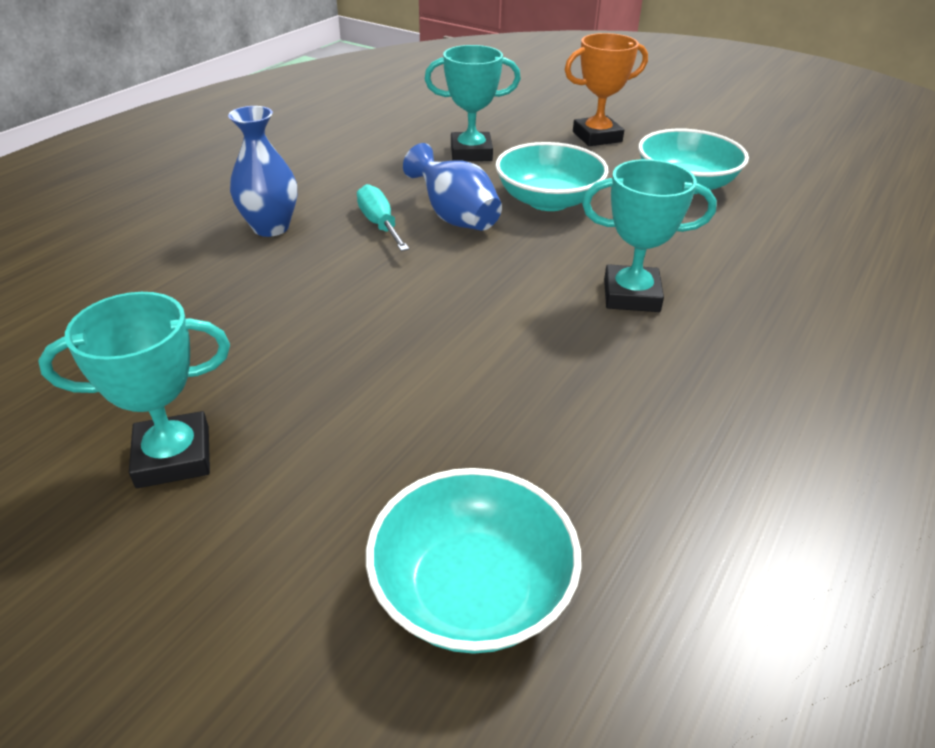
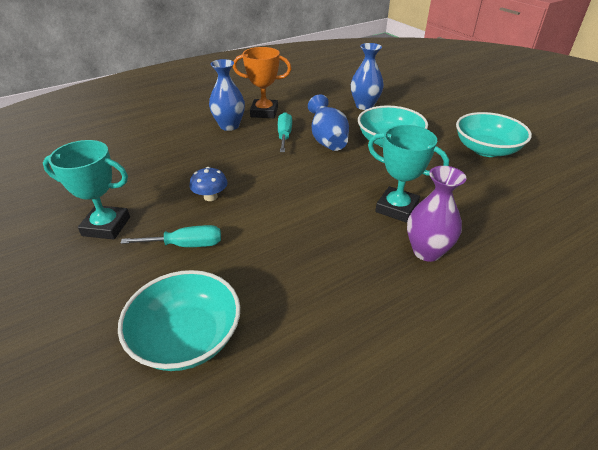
camera: 25 degrees right, 0 degrees up
turquoise trophy [425,45,521,161] -> blue vase [351,43,384,110]
orange trophy [565,33,648,146] -> orange trophy moved to [233,47,291,118]
none -> turquoise screwdriver [120,225,221,247]
none -> blue mushroom [190,167,227,201]
none -> purple vase [407,166,466,262]

